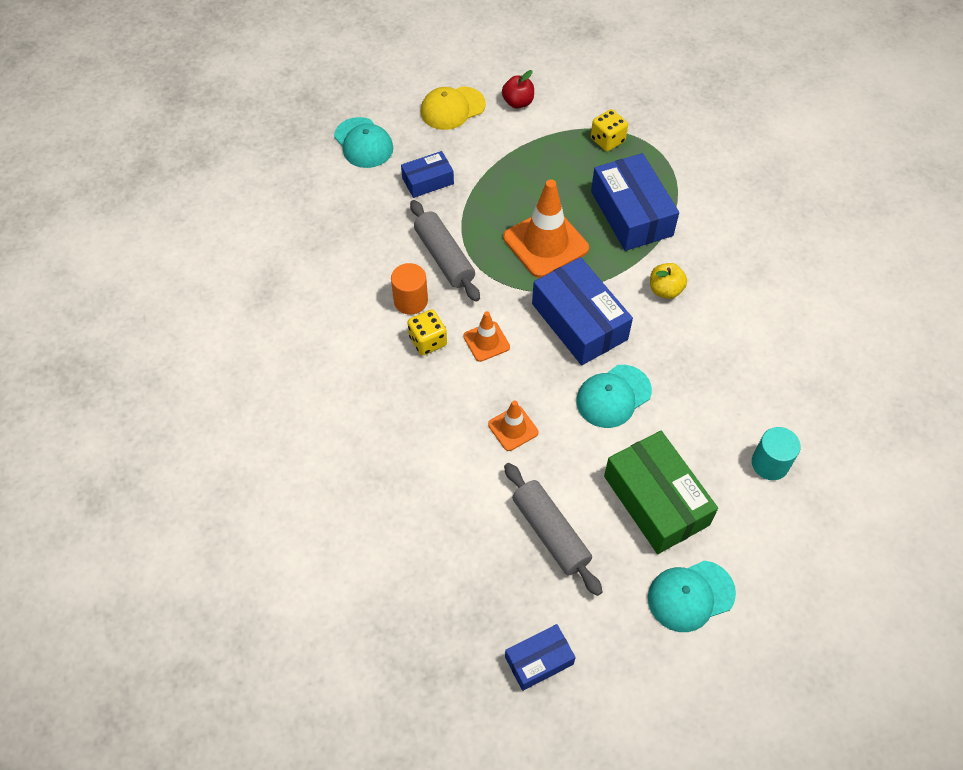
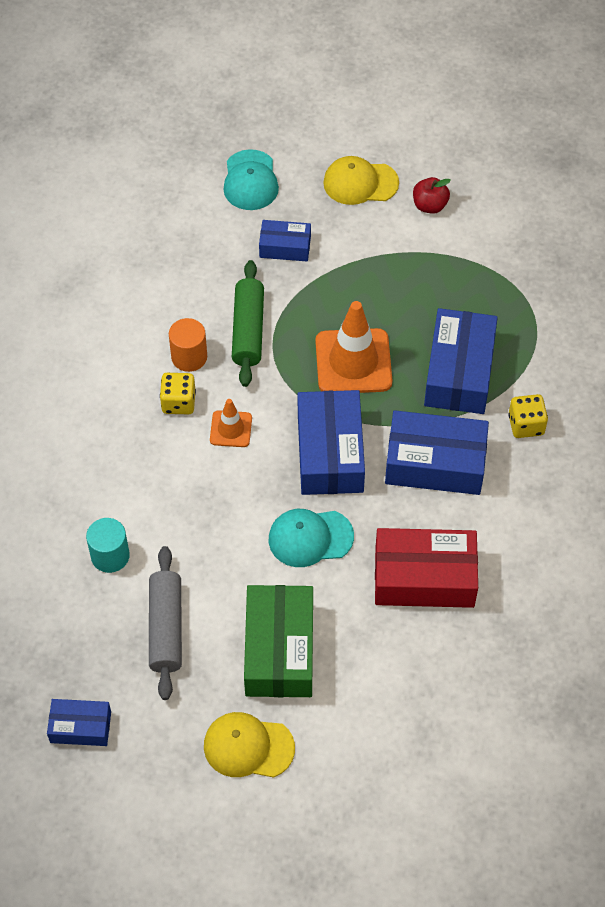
camera: 30 degrees right, 0 degrees up
grey rolling pin [410,200,480,302] -> green rolling pin [232,260,264,387]
orange traffic cone [488,400,538,451] -> none
yellow dice [591,109,628,151] -> yellow dice moved to [508,394,548,438]
turquoise cap [648,560,736,632] -> yellow cap [204,712,295,778]
yellow apple [650,263,687,299] -> blue box [385,410,489,495]
turquoise cylinder [752,427,801,480] -> turquoise cylinder moved to [86,518,130,573]
none -> red box [375,528,478,608]

